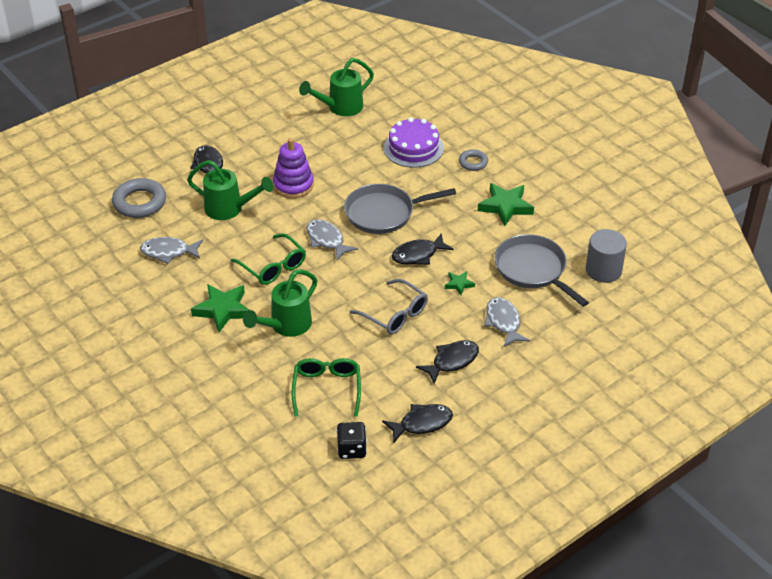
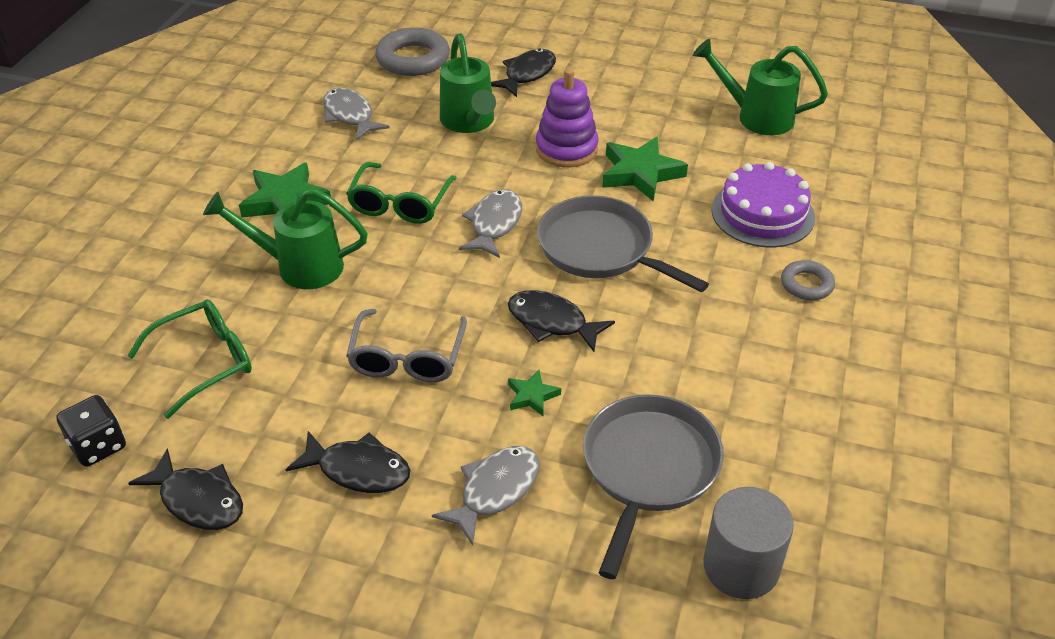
camera: 55 degrees right, 0 degrees up
green star [478,183,534,226] -> green star moved to [602,137,688,202]

